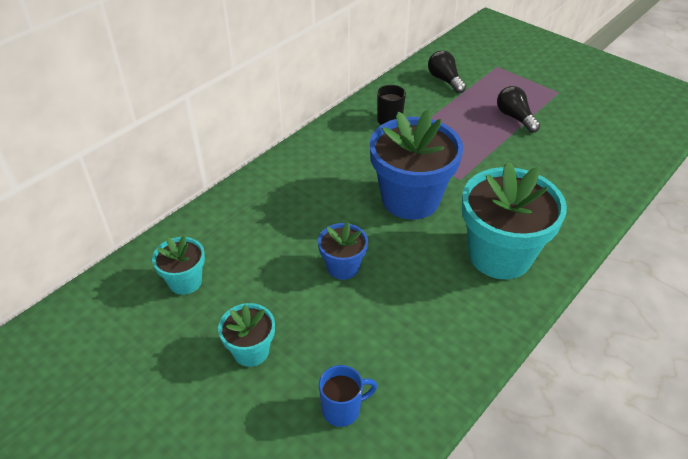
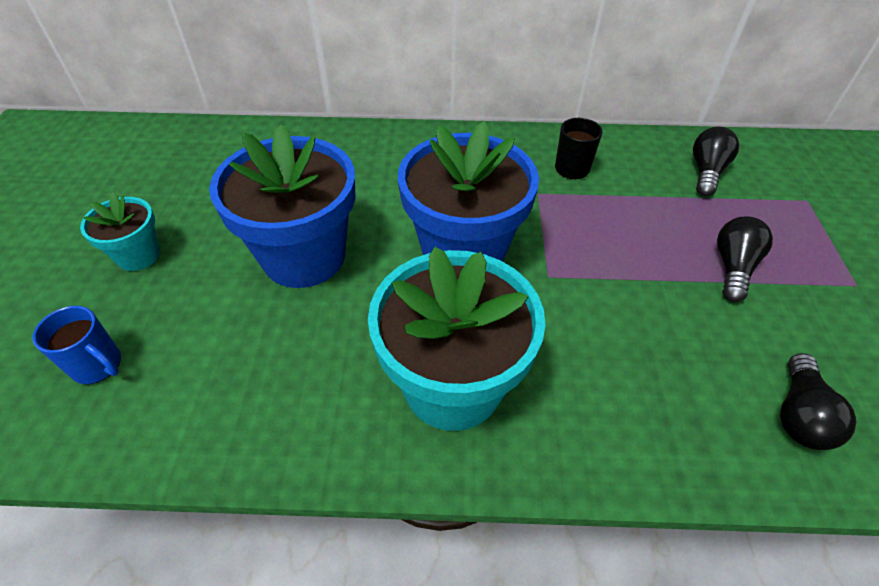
camera: 50 degrees right, 5 degrees up
turquoise flower pot [152,236,205,295] -> none
blue flower pot [318,222,368,280] -> blue flower pot [209,124,356,288], size x1.98
none -> black light bulb [780,353,856,450]

